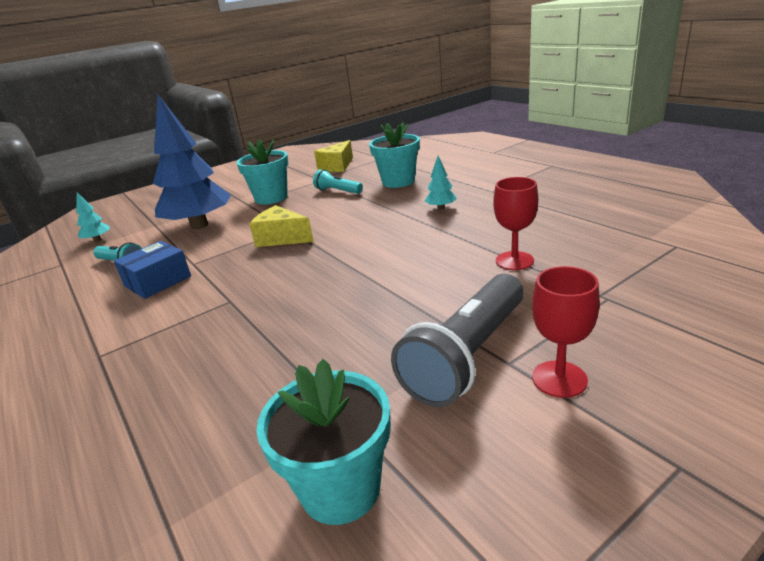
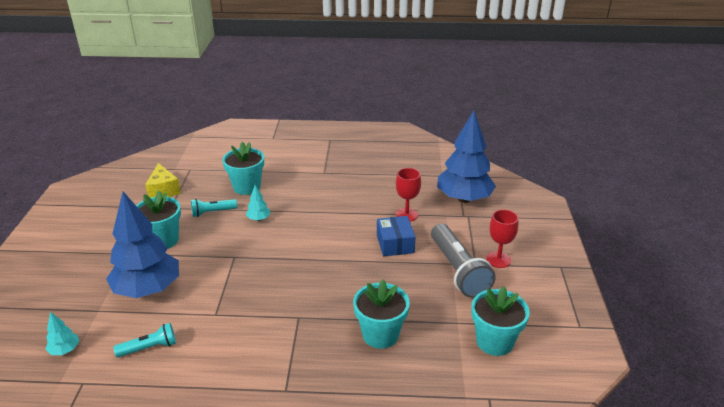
camera: 55 degrees left, 5 degrees up
blue box [114,241,191,299] -> blue box moved to [377,216,416,256]
yellow cheese [249,205,314,247] -> none
turquoise tree [425,156,457,210] -> turquoise tree moved to [246,185,271,221]
none -> turquoise flower pot [353,280,410,349]
none -> blue tree [437,110,496,203]

